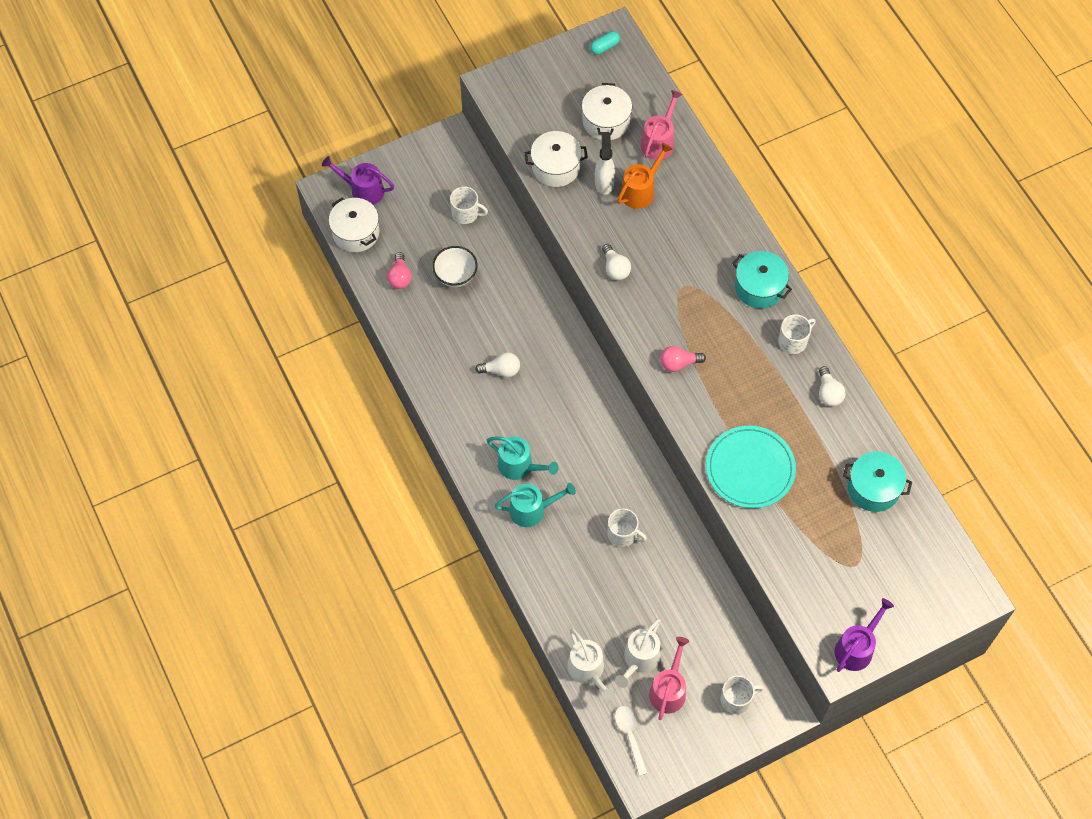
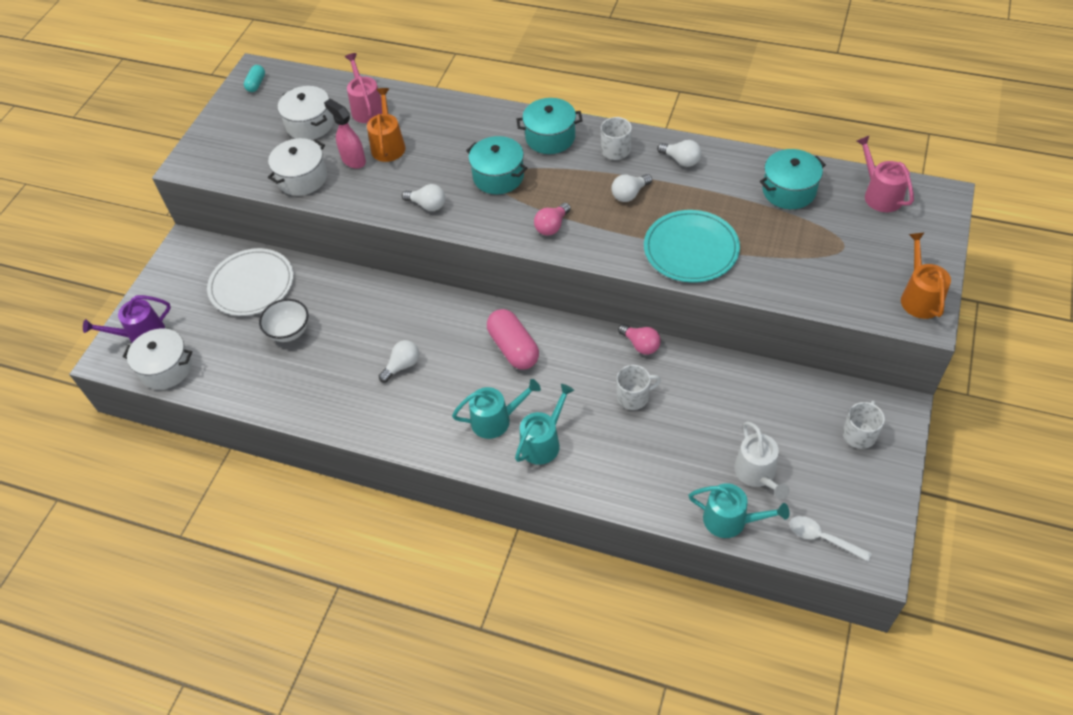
camera: 40 degrees left, 10 degrees down
pink light bulb [387,252,411,289] -> pink light bulb moved to [618,324,661,355]
white mug [450,186,488,224] -> white plate [207,248,293,316]
white watering can [567,629,615,700] -> turquoise watering can [688,483,789,538]
white spray bottle [595,132,615,195] -> pink spray bottle [324,99,366,169]
pink watering can [649,637,689,720] -> pink watering can moved to [856,135,914,212]
purple watering can [835,598,894,672] -> orange watering can [901,232,951,319]
none -> turquoise pot [466,136,527,194]
none -> pink capsule [487,309,539,369]
none -> white light bulb [611,174,652,202]

